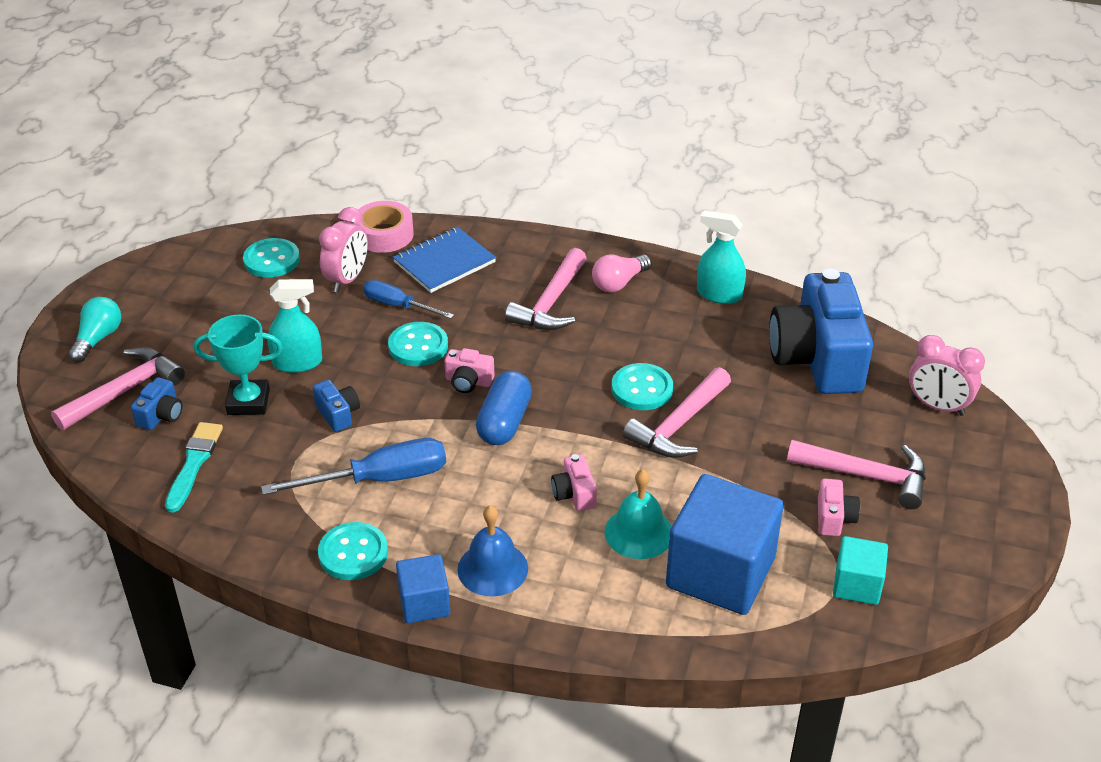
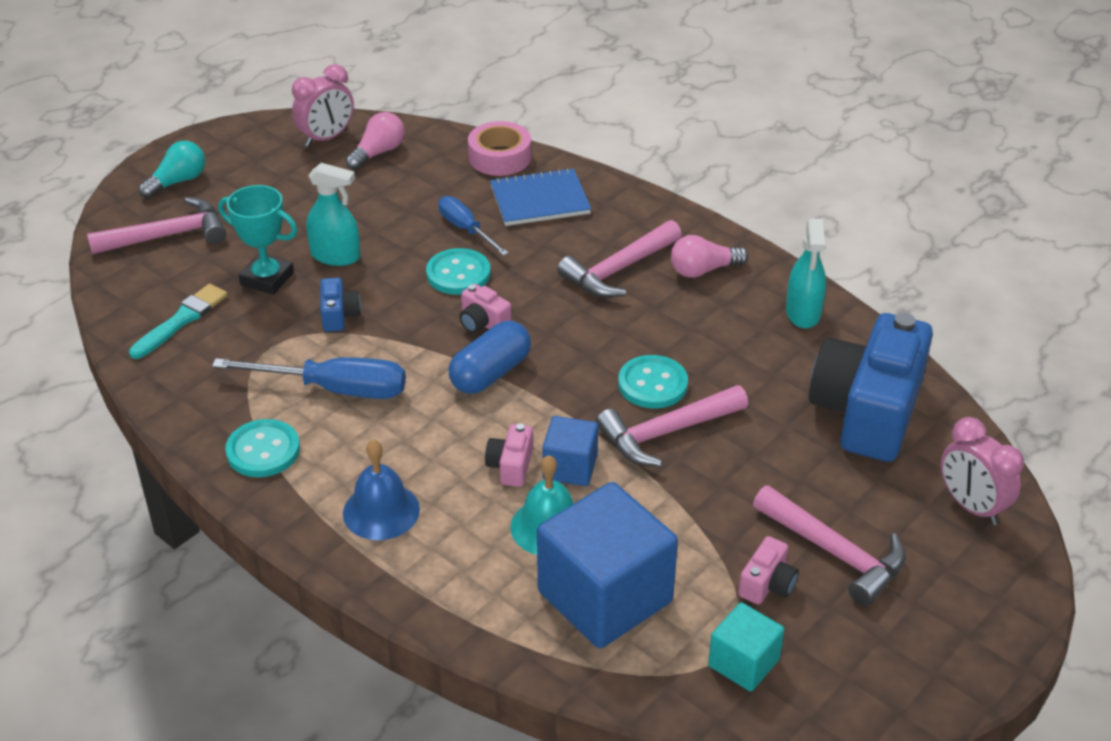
camera: 25 degrees right, 0 degrees up
blue camera [131,377,183,430] -> none
turquoise button [243,238,300,278] -> pink light bulb [346,112,405,170]
pink clock [319,207,368,292] -> pink clock moved to [292,64,354,147]
blue cube [396,554,450,623] -> blue cube moved to [542,416,598,486]
turquoise spray bottle [697,210,746,304] -> turquoise spray bottle turned 135 degrees counterclockwise [786,219,826,328]

